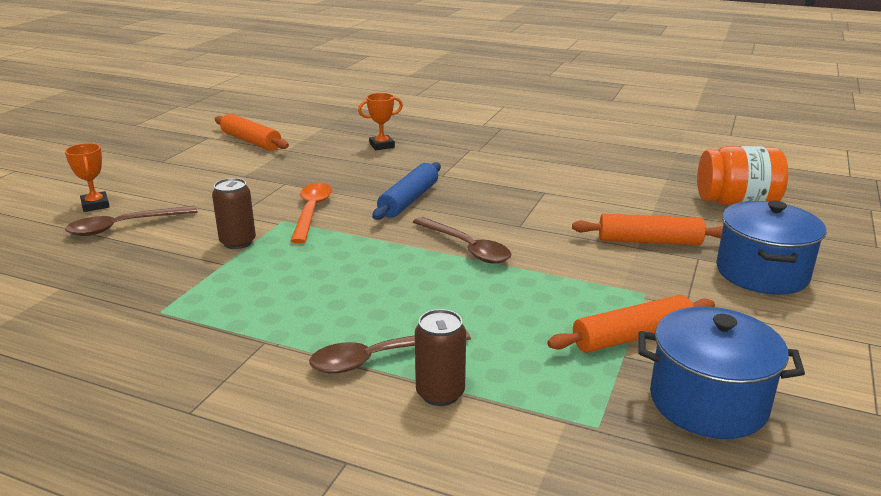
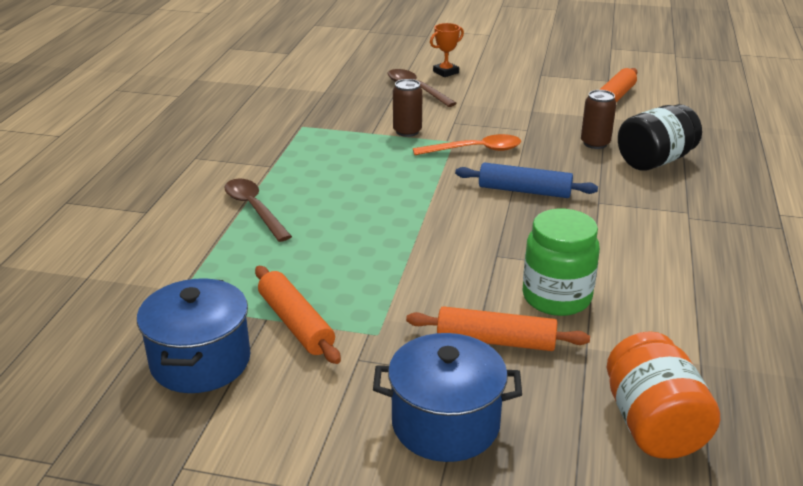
camera: 80 degrees right, 5 degrees up
orange trophy [358,93,403,150] -> black jar [618,104,702,171]
brown spoon [413,217,511,264] -> none
brown can [415,309,466,406] -> brown can moved to [581,90,616,149]
orange rolling pin [572,214,723,245] -> orange rolling pin turned 75 degrees counterclockwise [406,306,590,351]
none -> green jar [522,209,600,316]

